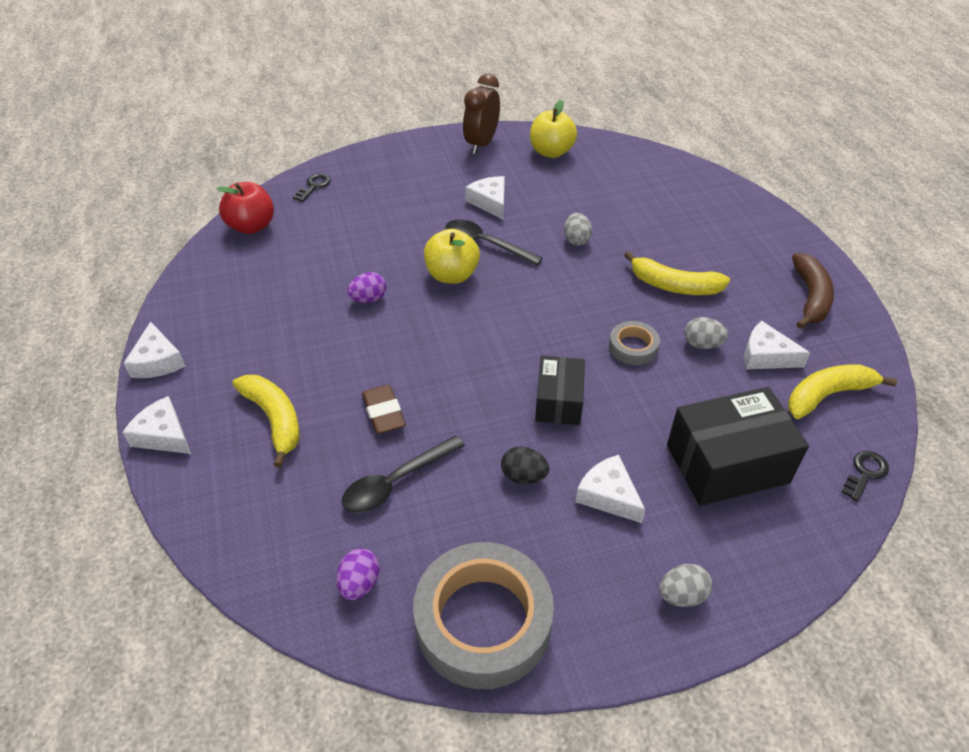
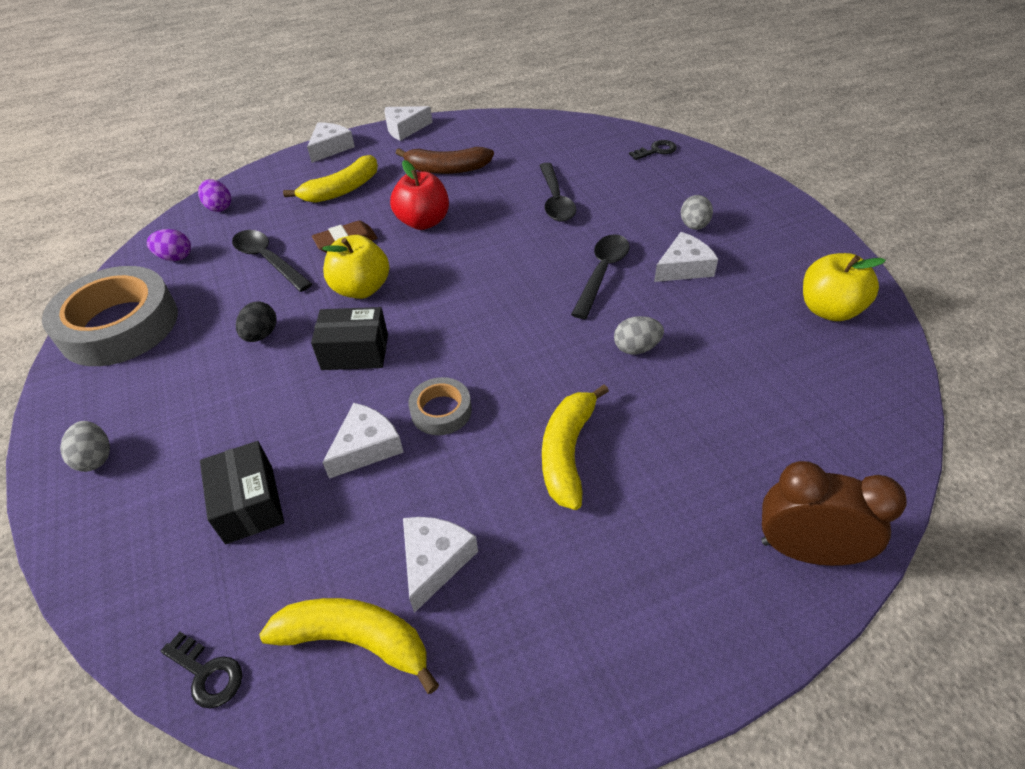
camera: 85 degrees right, 0 degrees up
red apple [217,182,274,234] -> red apple moved to [390,160,449,230]
black key [293,173,331,202] -> black key turned 45 degrees counterclockwise [629,140,677,160]
purple egg [347,272,386,303] -> purple egg moved to [198,179,231,212]
yellow apple [424,229,480,284] -> yellow apple moved to [322,235,389,299]
brown clock [463,74,500,154] -> brown clock moved to [761,461,907,566]
white cheese [575,455,645,523] -> white cheese moved to [322,403,404,479]
black box [667,387,809,506] -> black box [200,441,284,544], size x0.61
grey egg [684,317,728,349] -> grey egg moved to [681,195,713,230]
yellow banana [788,365,897,419] -> yellow banana turned 45 degrees counterclockwise [259,598,439,694]
brown banana [792,253,834,329] -> brown banana moved to [396,147,494,174]
none -> black spoon [539,163,576,221]

